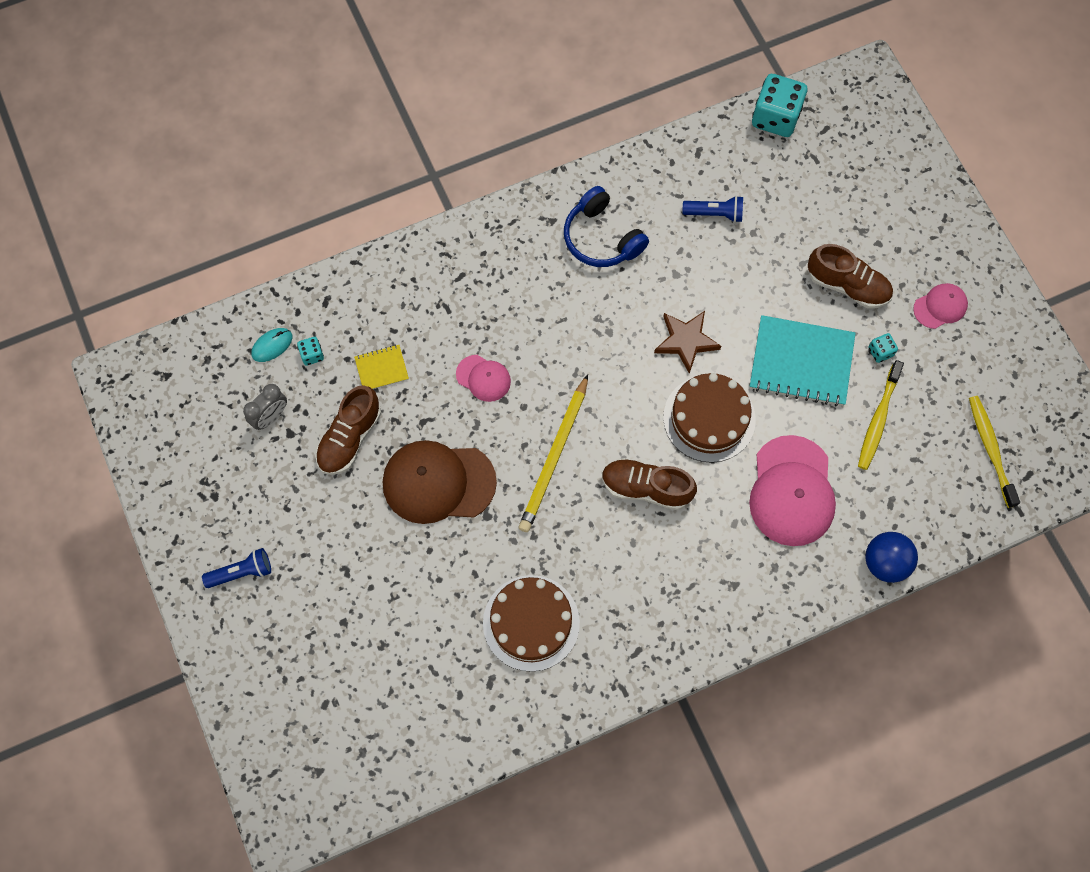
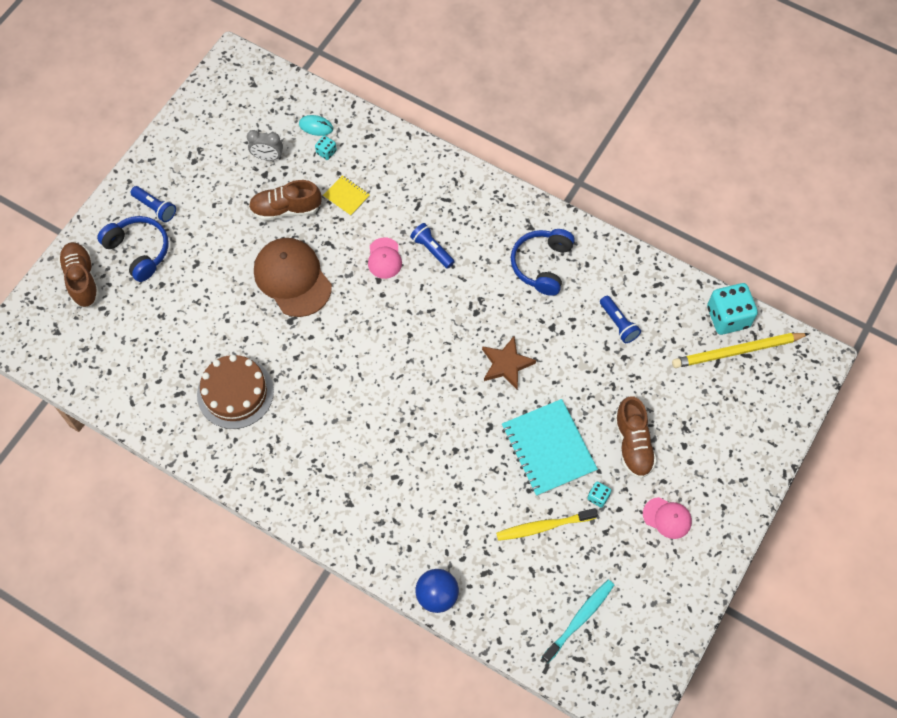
camera: 55 degrees right, 5 degrees down
yellow pencil [519,374,588,532] -> yellow pencil moved to [672,333,810,368]
brown shoe [602,458,697,510] -> brown shoe moved to [58,242,100,307]
brown cake [663,373,756,463] -> none
pink cap [749,435,836,546] -> none
yellow toothbrush [969,396,1020,508] -> turquoise toothbrush [541,580,614,663]
none -> blue headphones [97,216,169,282]
none -> blue flashlight [410,223,455,269]

